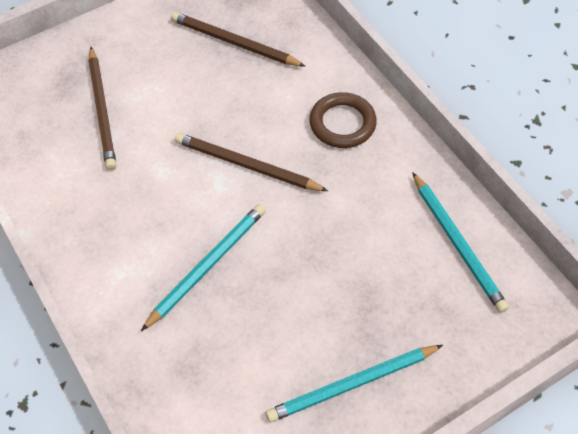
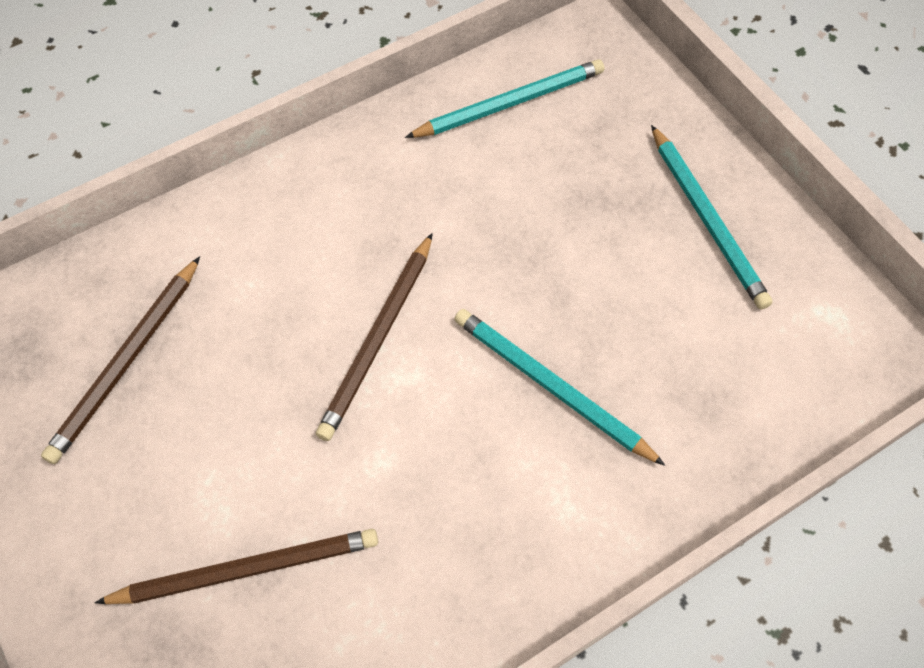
camera: 90 degrees left, 5 degrees up
brown ring [309,92,377,148] -> none

